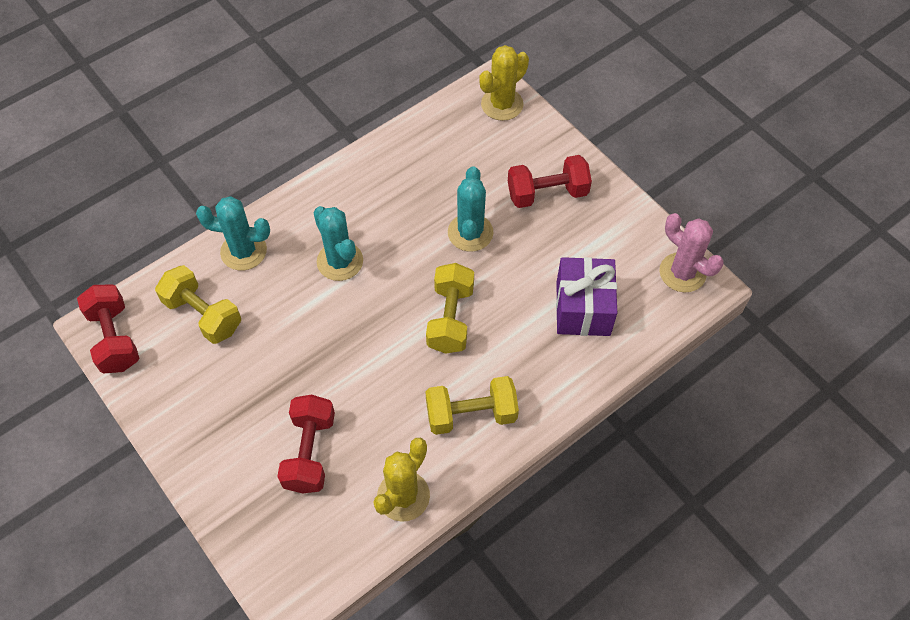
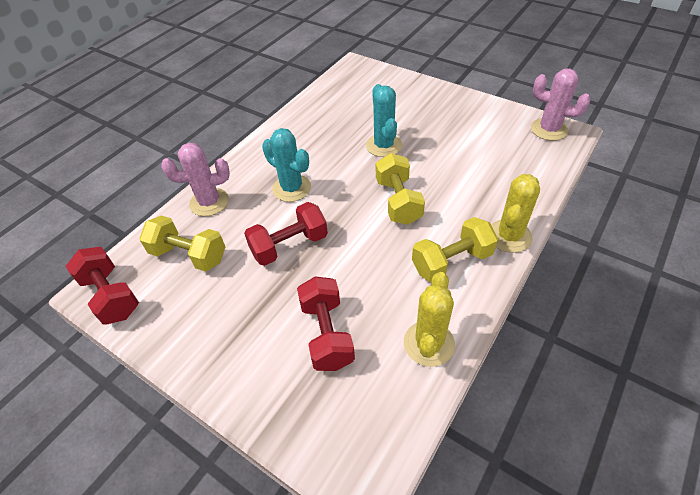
camera: 15 degrees left, 10 degrees down
turquoise cactus [196,196,270,270] -> pink cactus [161,143,230,216]
yellow cactus [479,45,529,121] -> yellow cactus moved to [491,174,540,253]
red dumbbell [508,155,592,208] -> red dumbbell moved to [244,202,328,266]
purple gift [556,257,617,336] -> none

